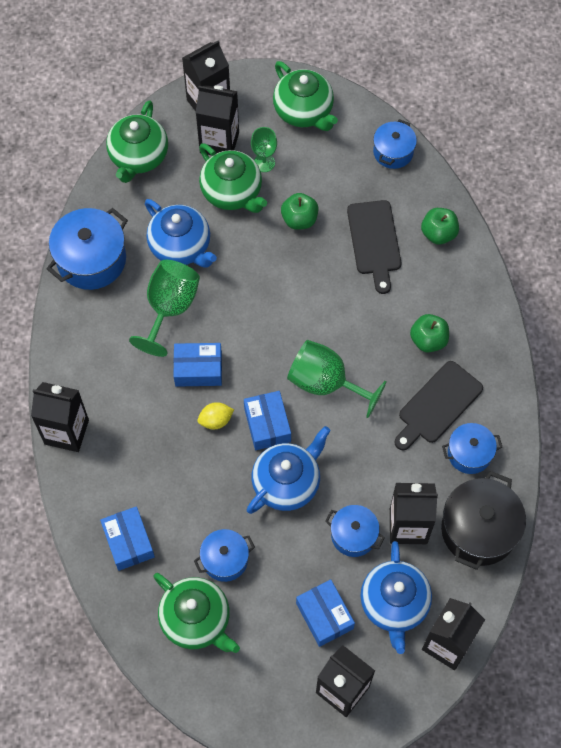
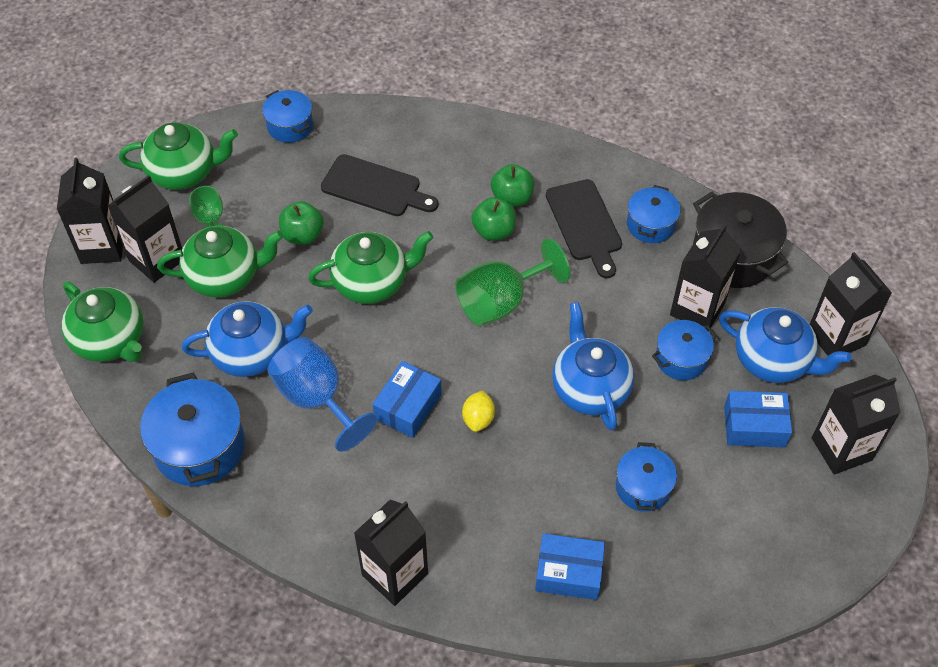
camera: 60 degrees left, 10 degrees down
green goblet [129,260,200,357] -> blue goblet [267,337,377,452]
green teapot [153,573,240,653] -> green teapot moved to [308,231,433,304]
blue box [244,391,291,450] -> none
green apple [421,208,459,245] -> green apple moved to [471,197,516,241]

